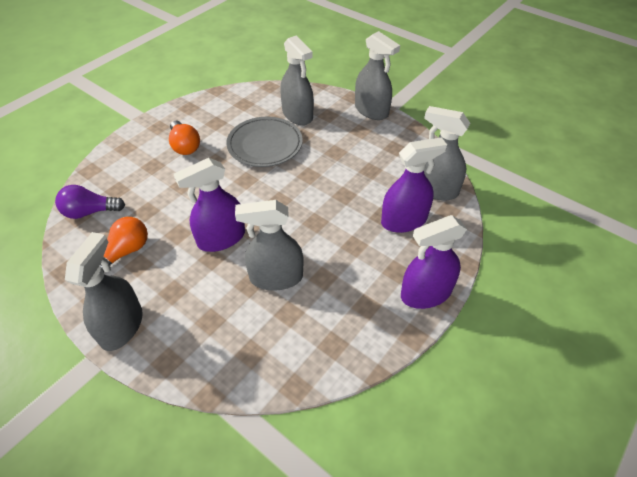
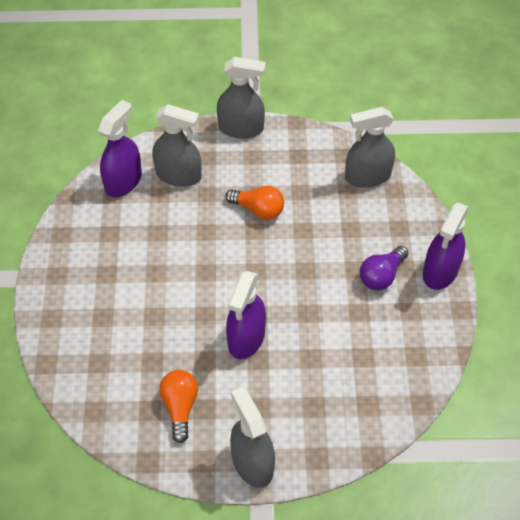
camera: 40 degrees left, 5 degrees up
purple light bulb [55,185,125,219] -> purple light bulb moved to [360,246,409,290]
orange light bulb [169,121,200,155] -> orange light bulb moved to [225,186,284,220]
grey plate [226,117,303,167] -> none
grey spray bottle [235,200,304,290] -> none
purple spray bottle [381,137,447,233] -> purple spray bottle moved to [98,100,142,197]

